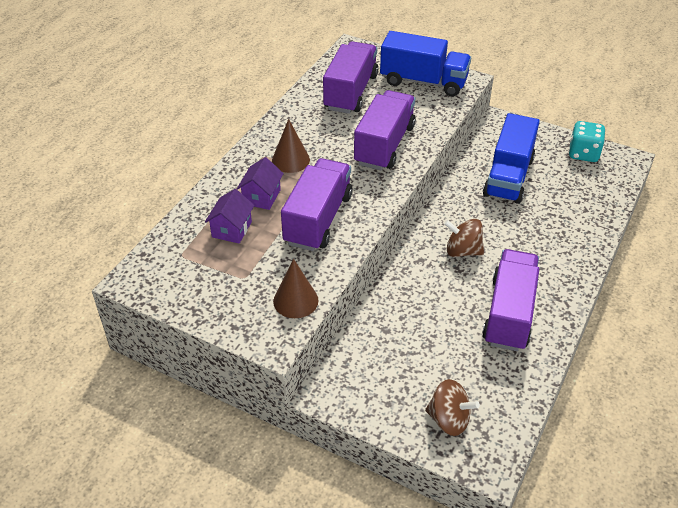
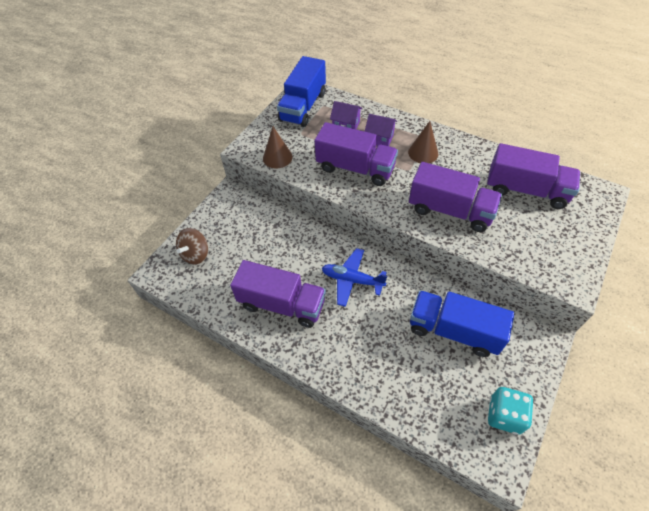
camera: 95 degrees right, 10 degrees up
blue truck [380,31,471,97] -> blue truck moved to [277,56,326,127]
brown spinning top [444,219,484,257] -> blue plane [322,248,387,307]

